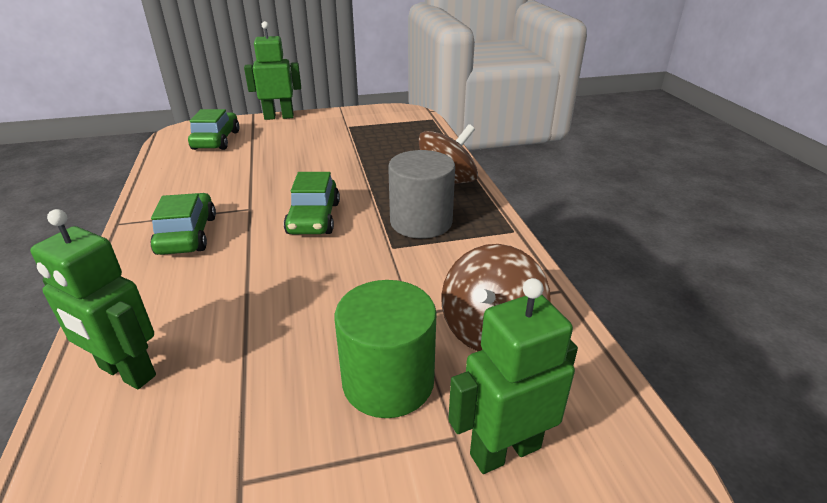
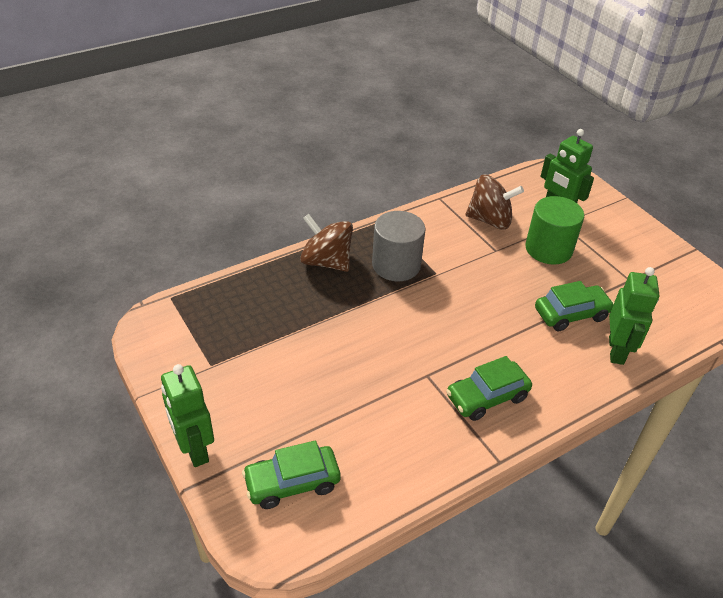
camera: 110 degrees left, 10 degrees up
green car [284,172,340,234] -> green car moved to [535,281,614,331]

